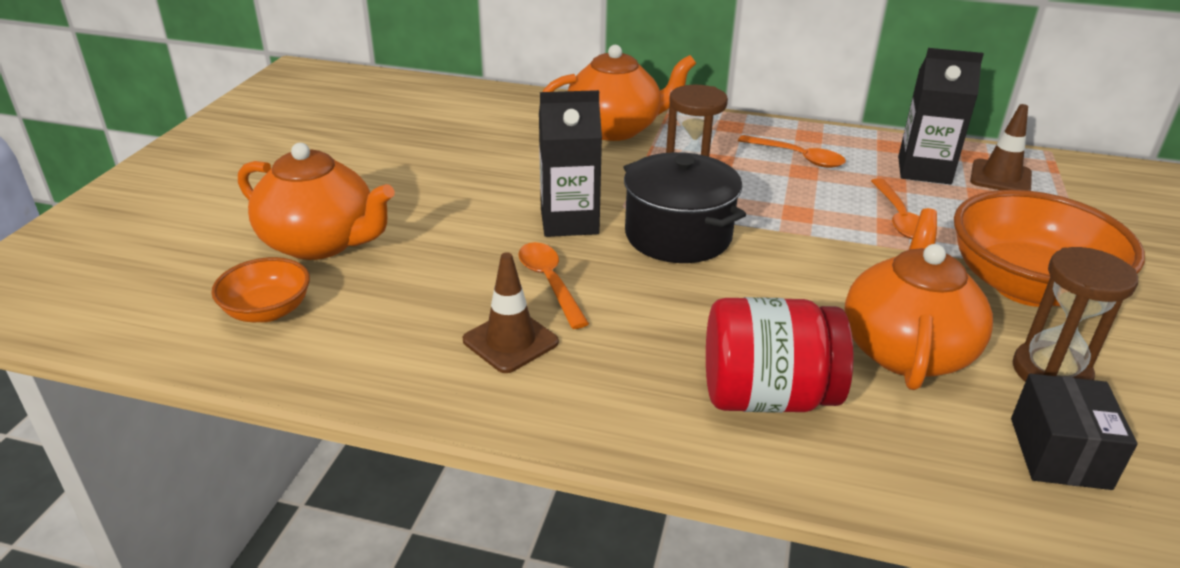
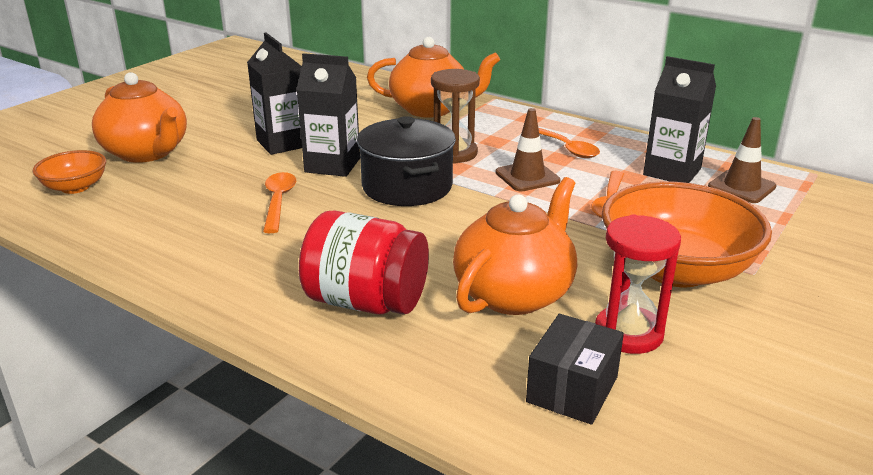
camera: 20 degrees right, 5 degrees down
brown traffic cone [463,252,559,373] -> brown traffic cone moved to [496,108,561,192]
brown hourglass [1013,247,1138,382] -> red hourglass [595,214,681,354]
none -> black carton [247,33,302,155]

